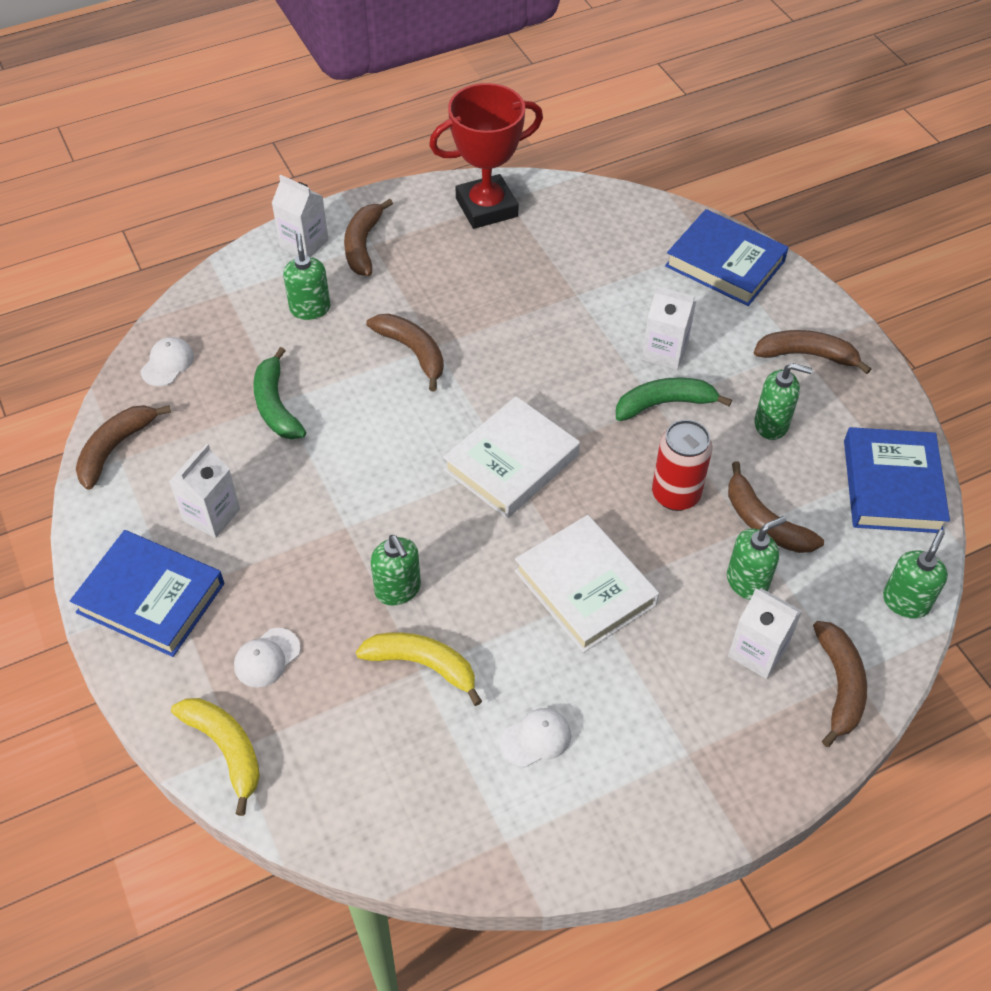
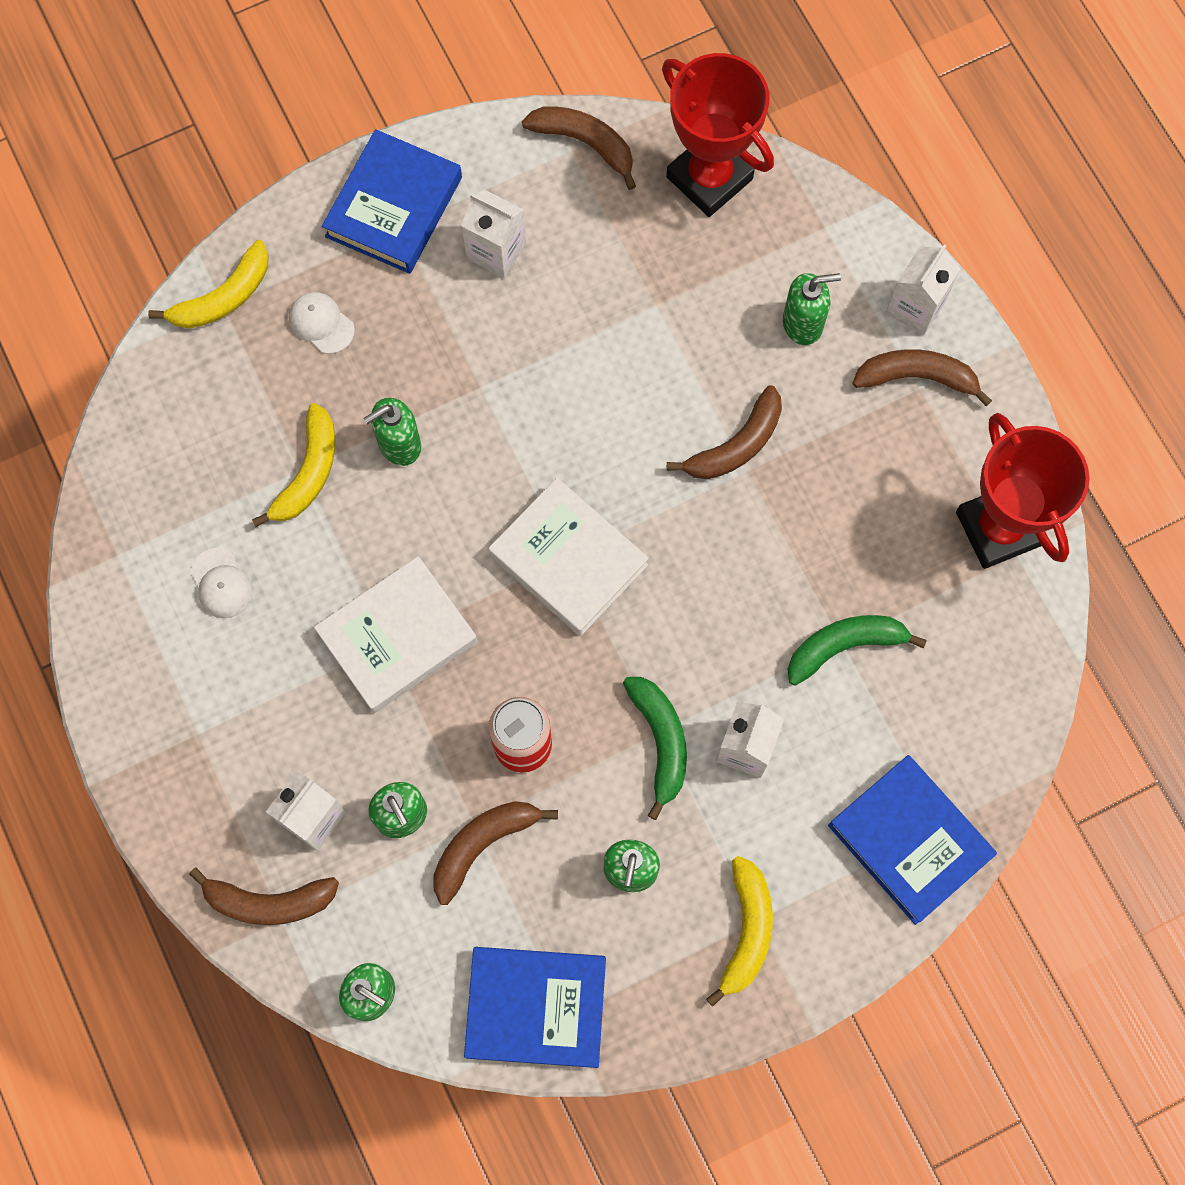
camera: 90 degrees right, 20 degrees up
white cap [141,337,194,386] -> red trophy [662,53,774,217]
green banana [253,347,306,440] -> green banana moved to [787,615,927,685]
blue book [665,209,789,306] -> blue book turned 75 degrees counterclockwise [828,755,997,925]
brown banana [754,330,871,374] -> yellow banana [706,856,773,1007]

